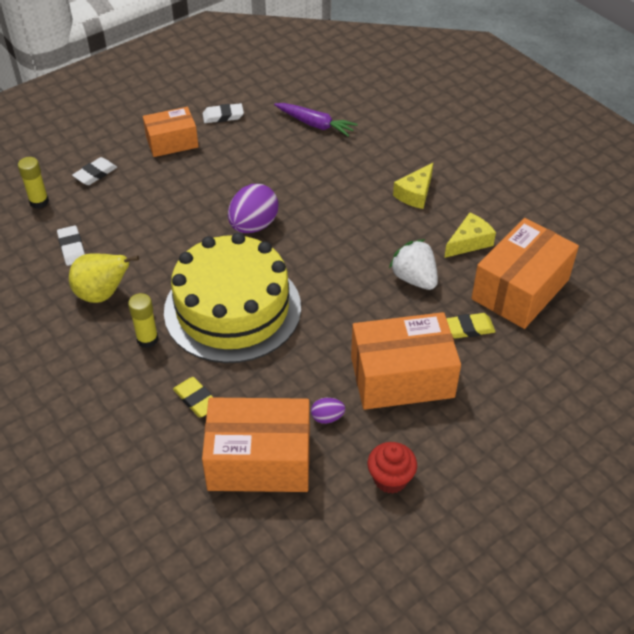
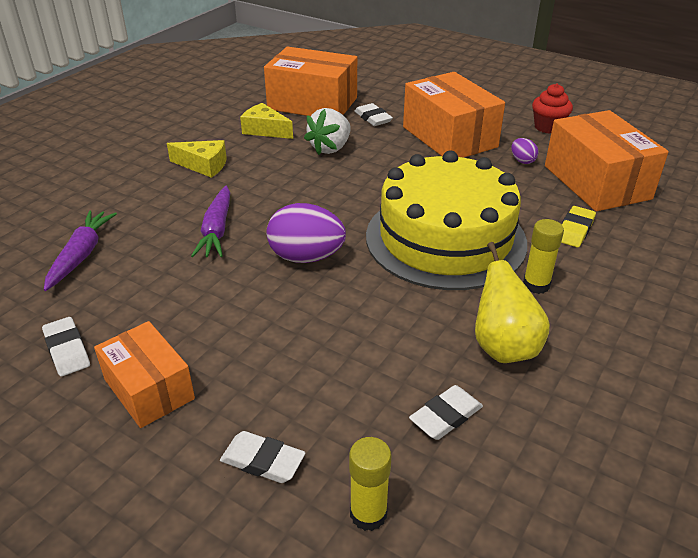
camera: 110 degrees left, 10 degrees down
yellow eraser [446,313,496,339] -> white eraser [354,103,393,126]
none -> purple carrot [191,185,230,257]

